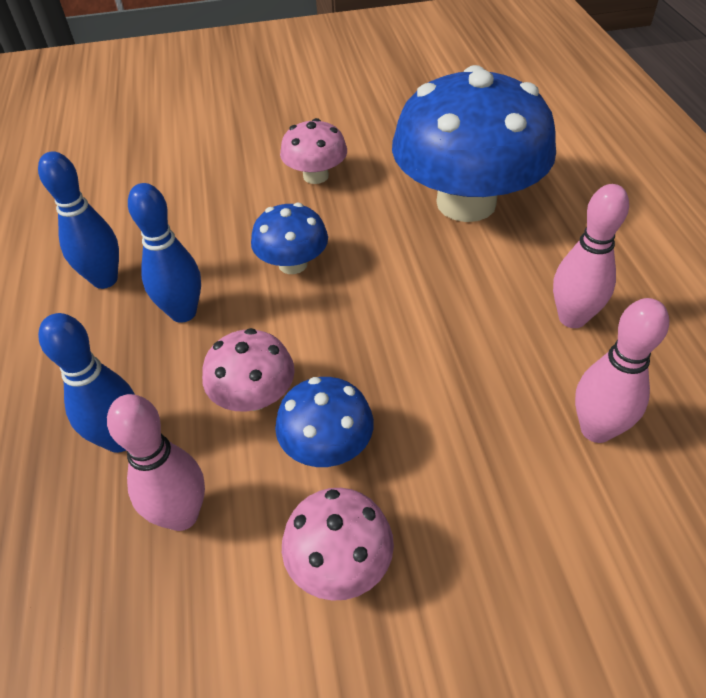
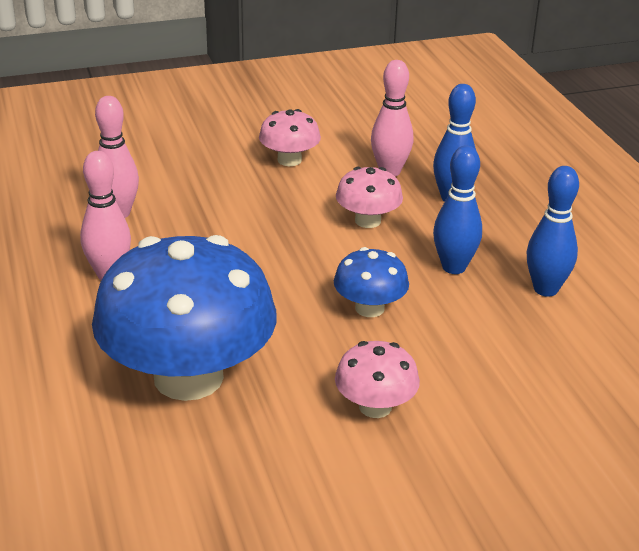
camera: 170 degrees right, 15 degrees down
blue mushroom [275,377,374,467] -> none

